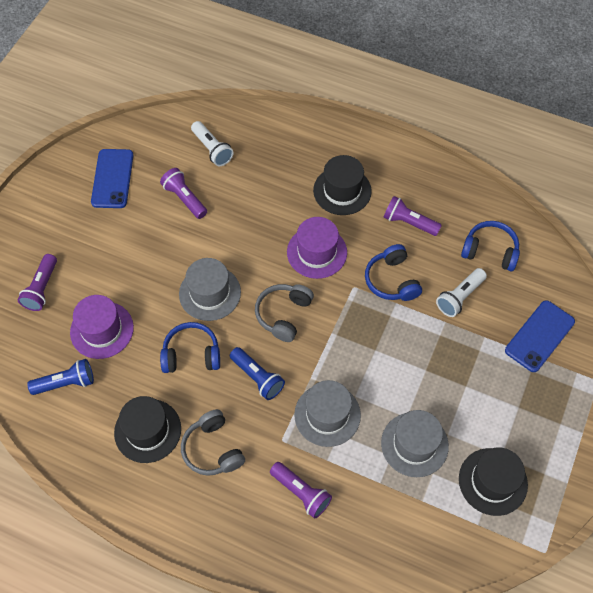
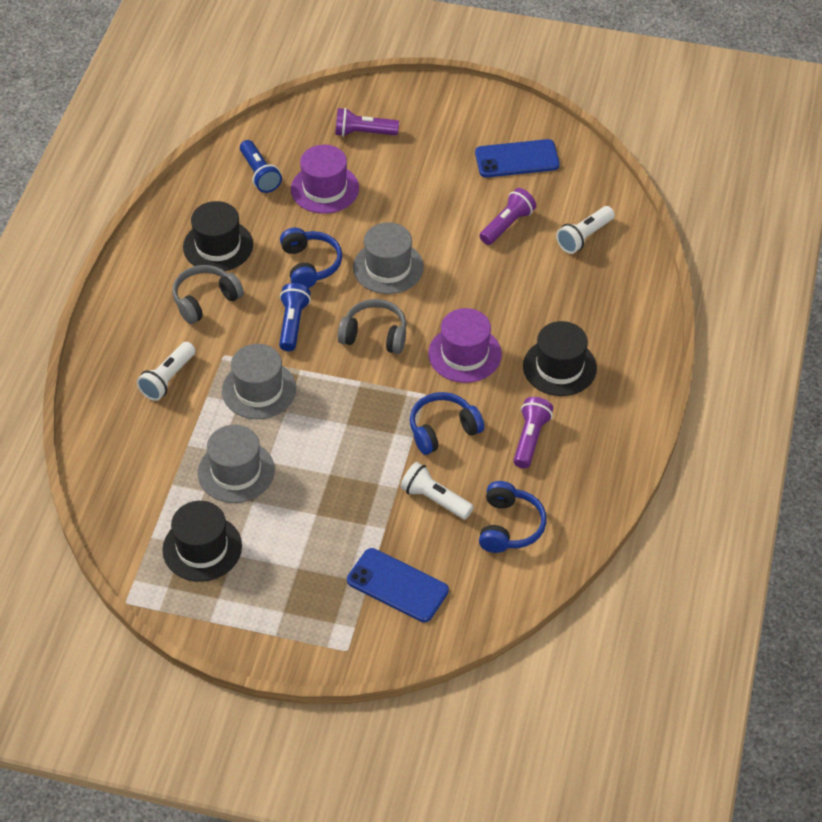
camera: 80 degrees right, 10 degrees down
blue flashlight [230,347,285,400] -> blue flashlight turned 150 degrees clockwise [279,283,311,351]
purple flashlight [270,462,332,518] -> white flashlight [137,342,196,401]

